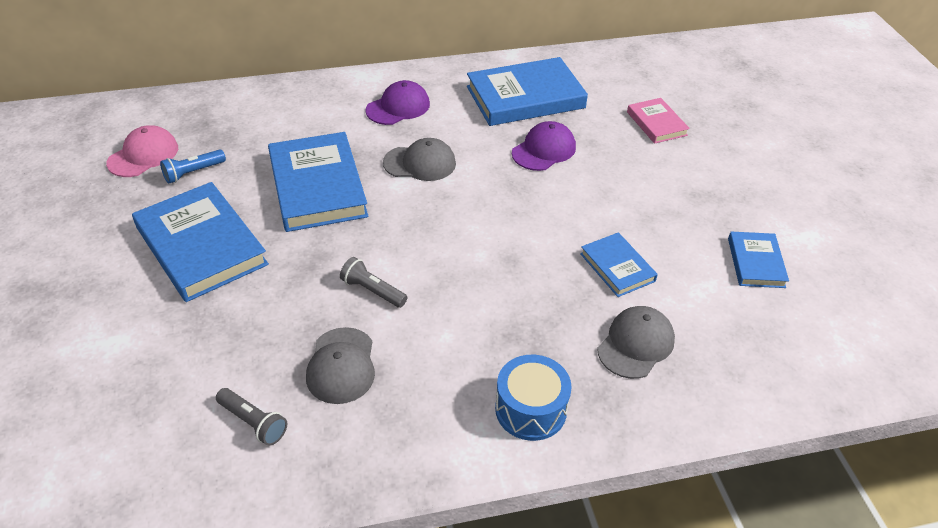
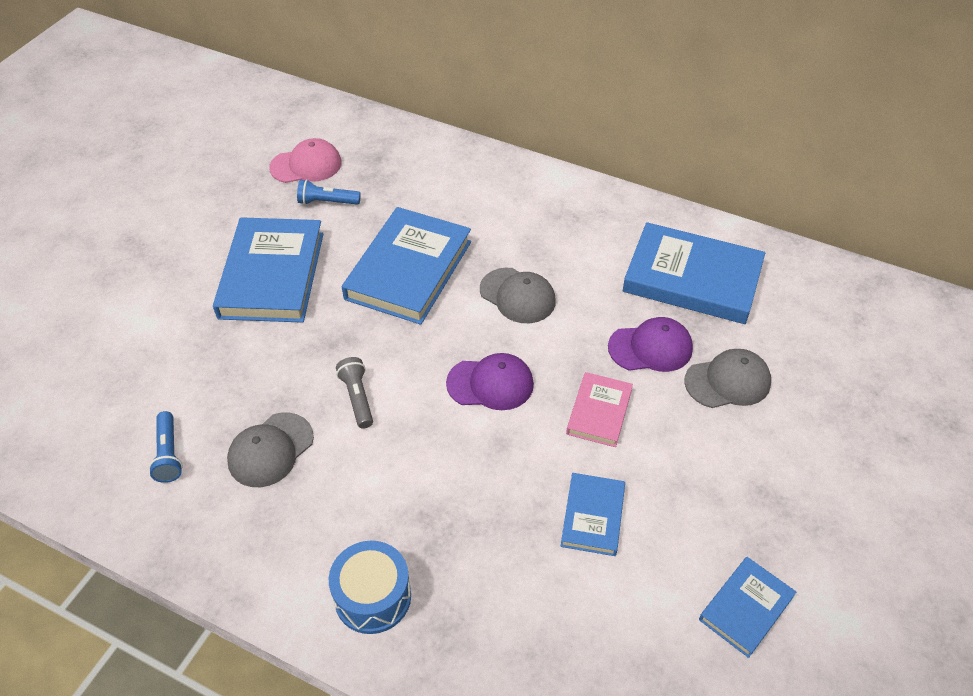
camera: 40 degrees right, 5 degrees up
grey flashlight [216,388,287,446] -> blue flashlight [149,411,183,483]
purple cap [365,80,430,125] -> purple cap moved to [446,353,534,410]
grey cap [597,306,675,379] -> grey cap moved to [684,349,771,408]
pink book [627,98,690,144] -> pink book moved to [566,372,633,447]

